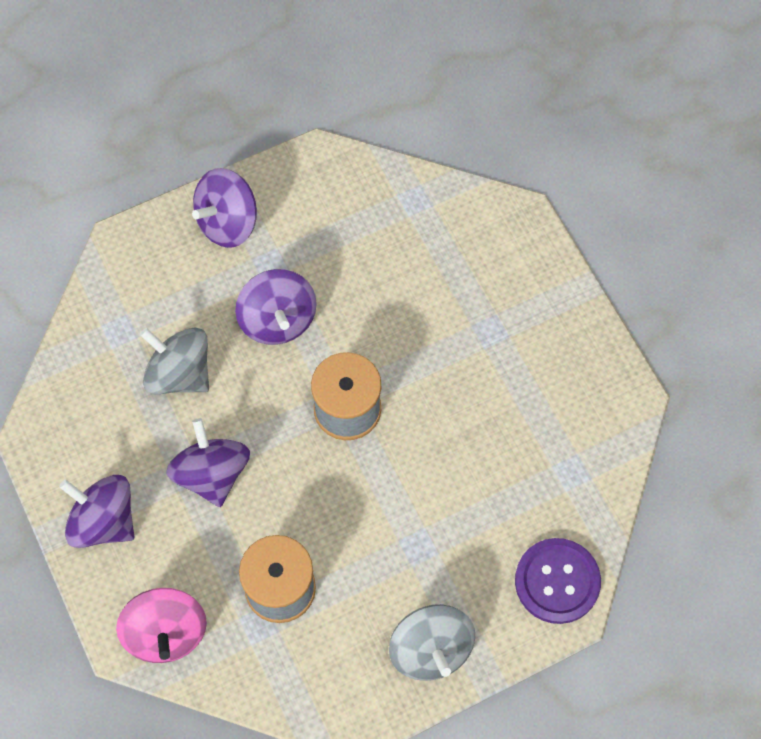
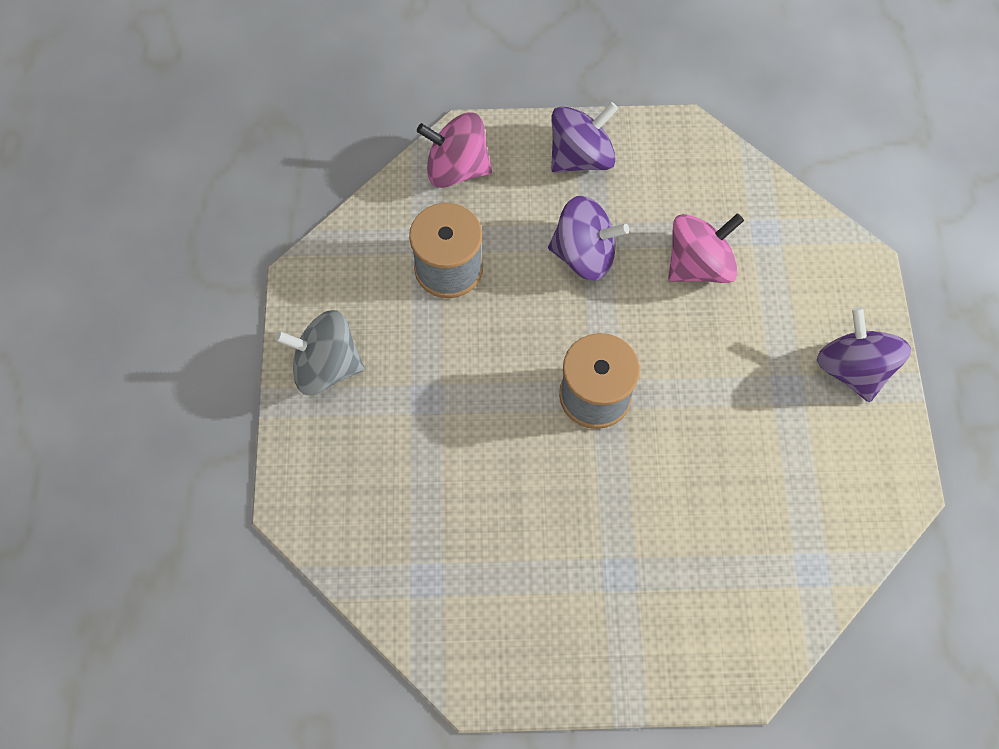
camera: 115 degrees right, 0 degrees up
grey spinning top [140,328,209,394] -> pink spinning top [668,213,744,283]
purple spinning top [235,269,317,345] -> none
purple button [515,538,601,624] -> none

